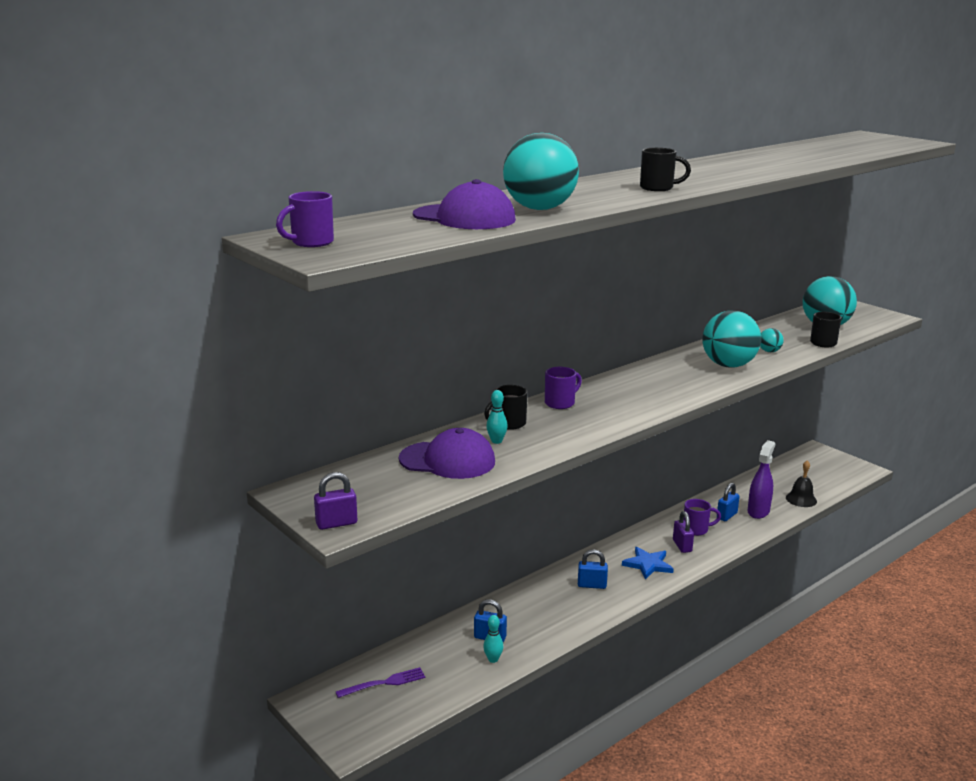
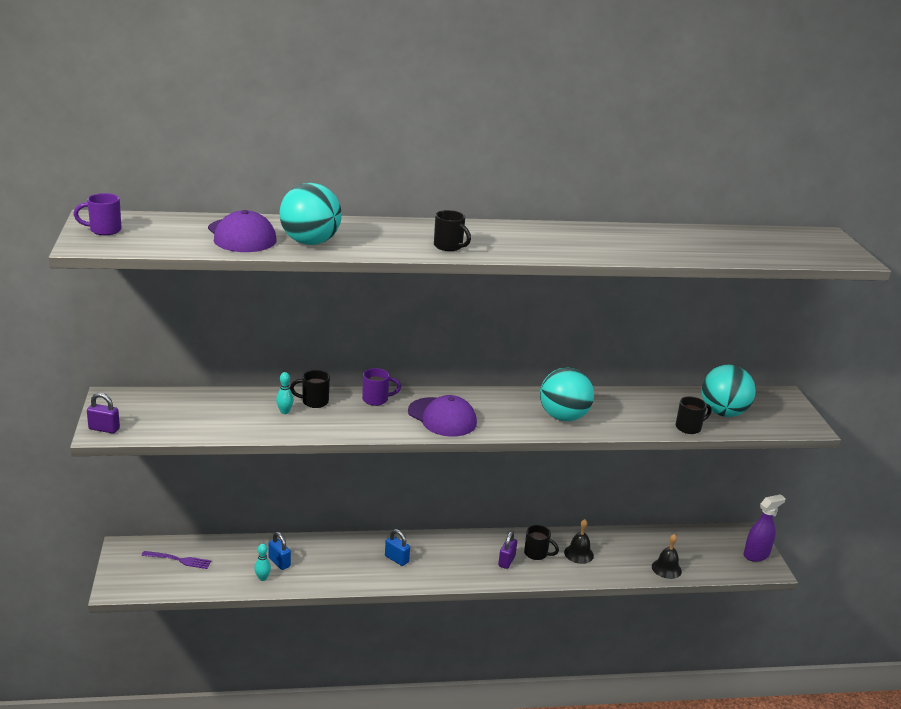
camera: 30 degrees right, 5 degrees up
purple cap [399,428,495,479] -> purple cap moved to [408,395,477,437]
blue star [622,547,674,579] -> none
purple mug [684,499,721,536] -> black mug [524,525,559,560]
blue padlock [718,483,740,521] -> black bell [564,519,594,564]
purple spray bottle [748,440,775,519] -> purple spray bottle moved to [744,494,785,562]
turquoise ball [760,328,784,352] -> none

